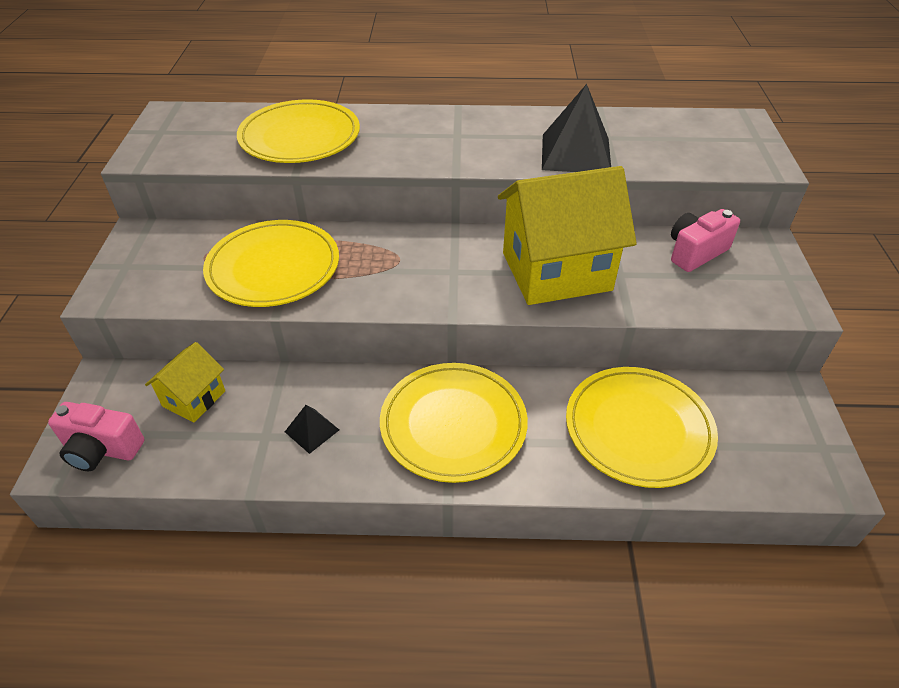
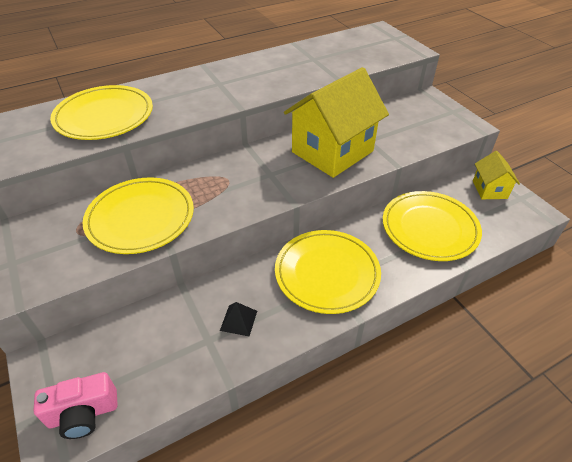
camera: 30 degrees left, 0 degrees up
yellow house [145,342,225,422] -> yellow house moved to [473,151,520,199]
black pyramid [542,84,611,172] -> none
pink camera [671,209,740,272] -> none

